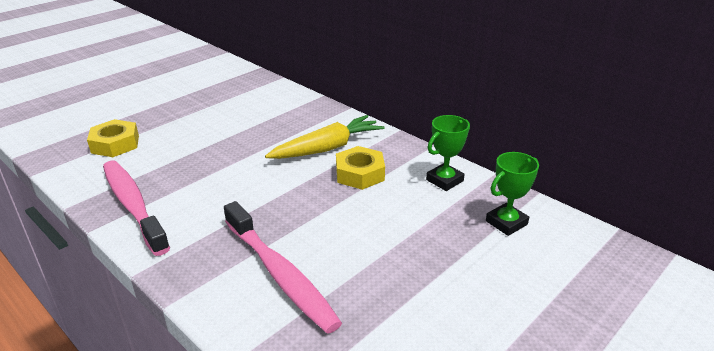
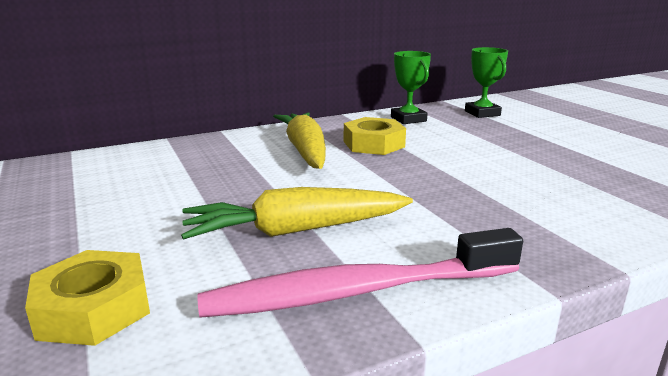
camera: 70 degrees left, 10 degrees down
pink toothbrush [224,201,342,334] -> none
none -> yellow carrot [181,187,413,240]

